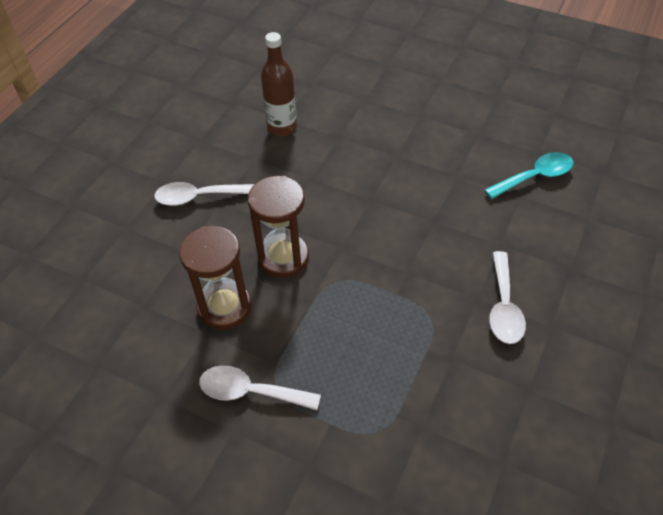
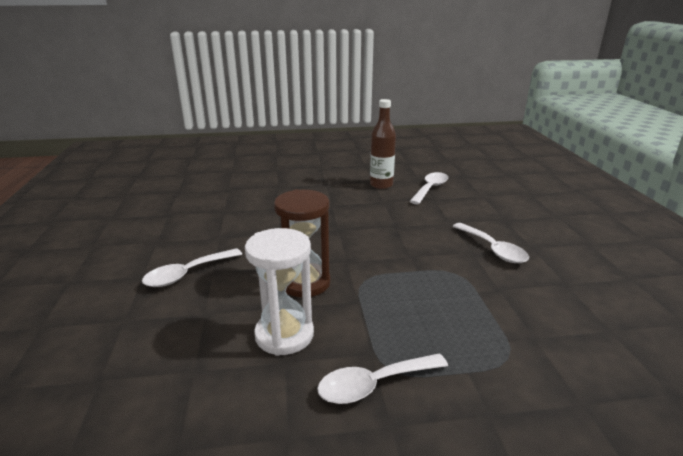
camera: 35 degrees left, 25 degrees down
brown hourglass [179,226,251,330] -> white hourglass [245,228,314,356]
brown bottle [261,32,297,136] -> brown bottle moved to [370,99,396,189]
turquoise spoon [485,152,574,199] -> white spoon [409,172,448,205]

